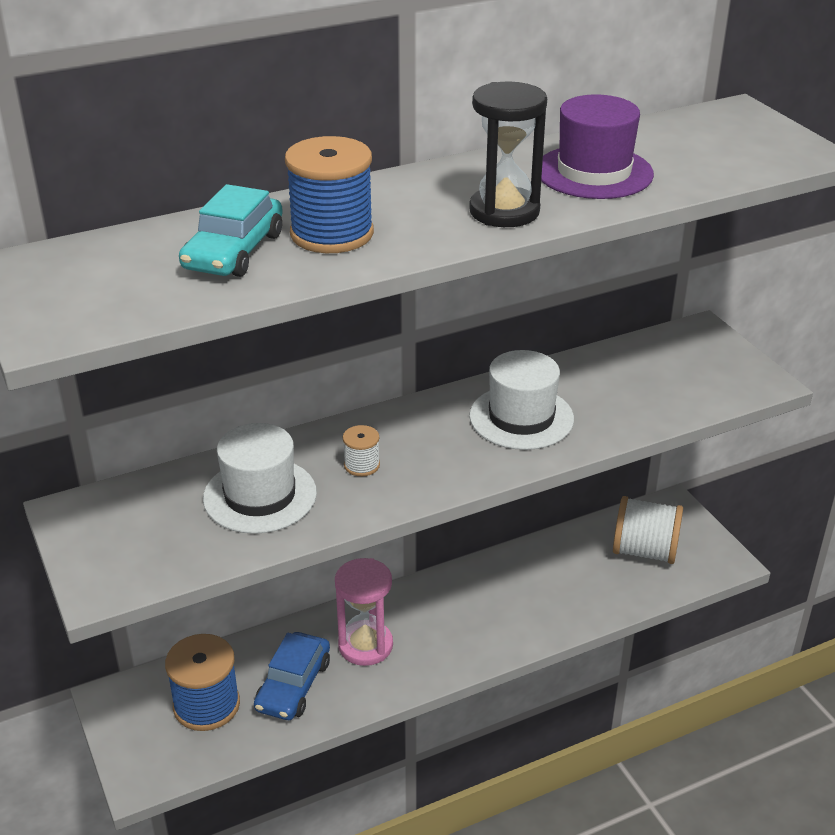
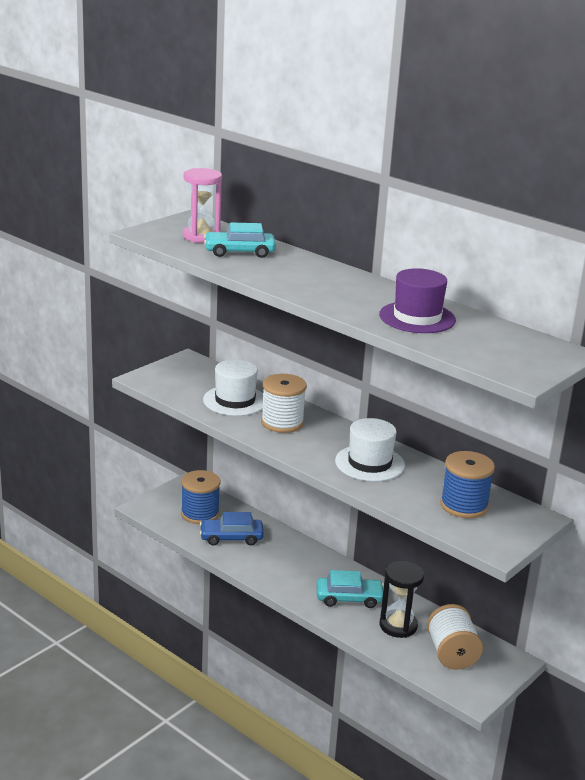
camera: 65 degrees right, 10 degrees down
blue spool [285,136,374,253] -> blue spool moved to [440,451,495,518]
pink hourglass [335,558,393,666] -> pink hourglass moved to [183,168,222,243]
white spool [343,425,380,476] -> white spool [261,374,307,433], size x1.99
black hourglass [469,82,547,227] -> black hourglass moved to [380,561,424,638]
none -> turquoise car [316,570,384,608]

